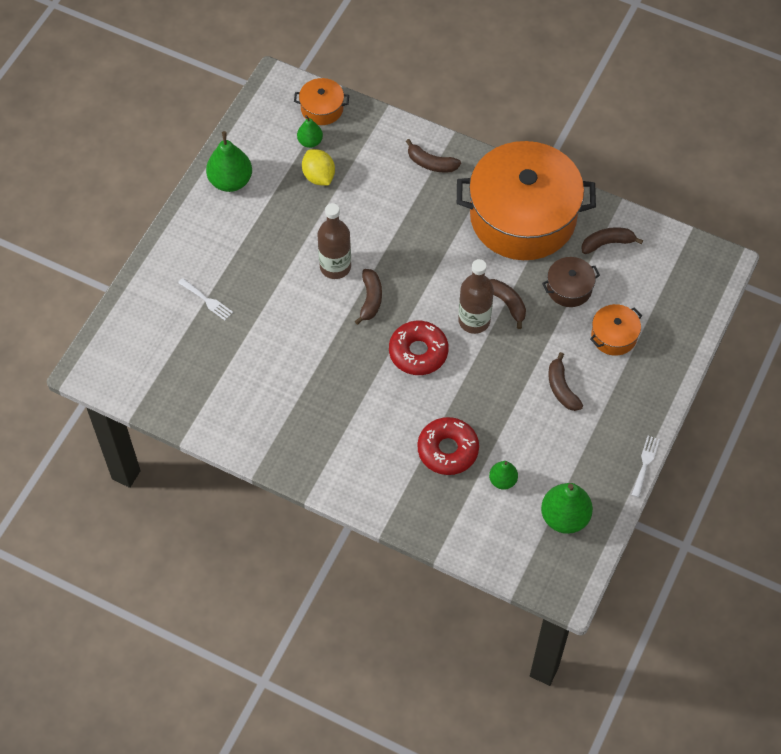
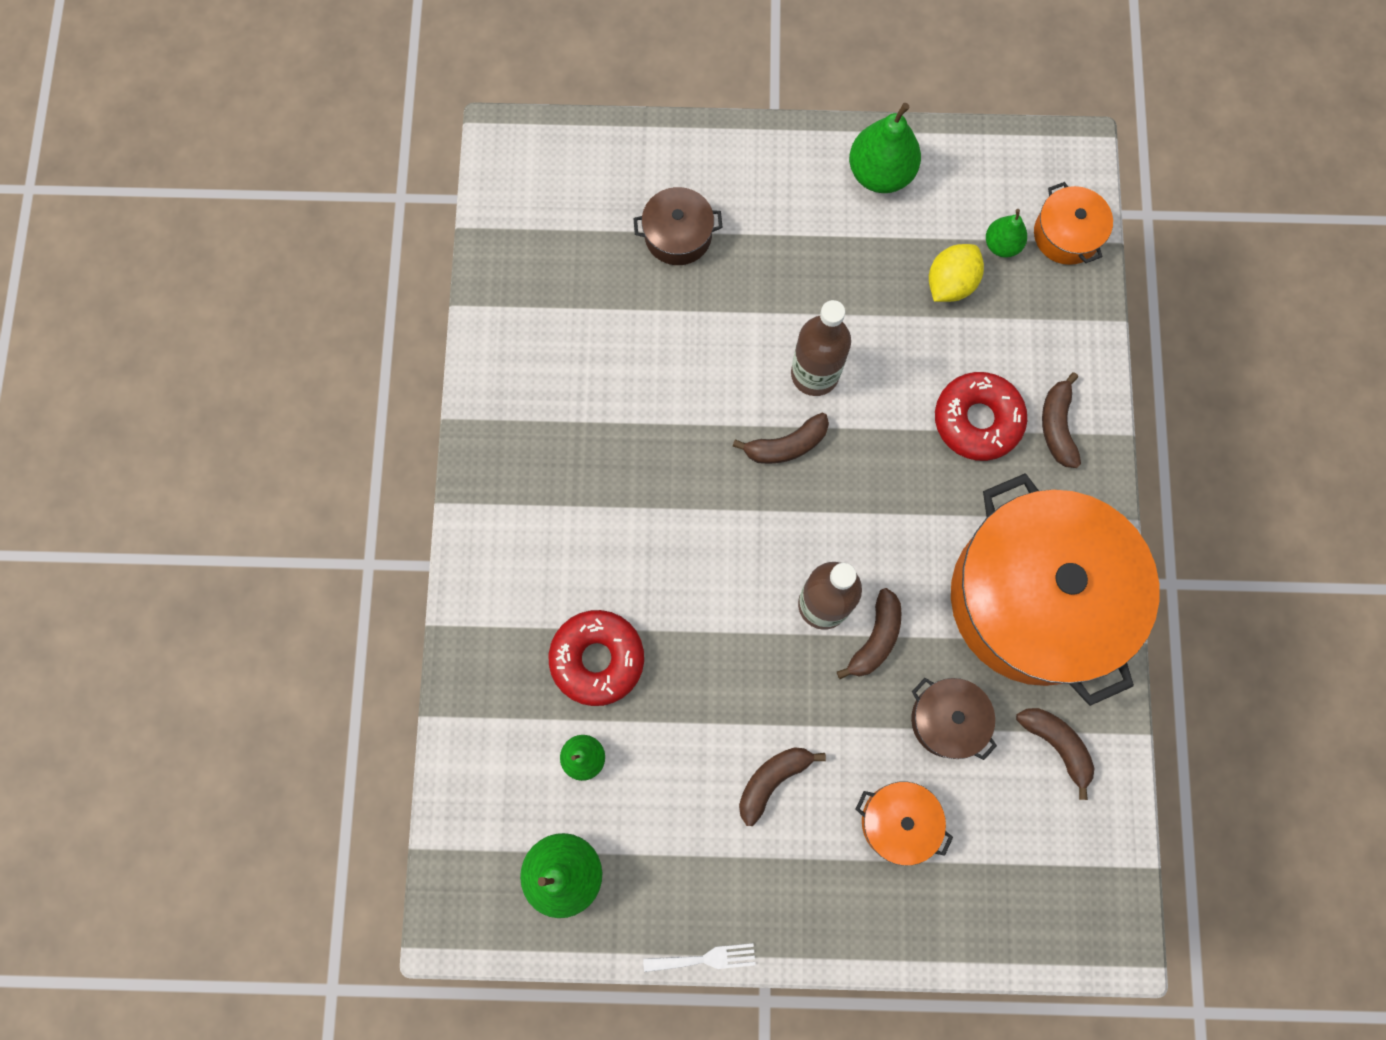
camera: 65 degrees right, 15 degrees up
white fork [178,278,233,320] -> brown pot [633,187,723,265]
red donut [389,321,448,375] -> red donut moved to [935,372,1027,461]

